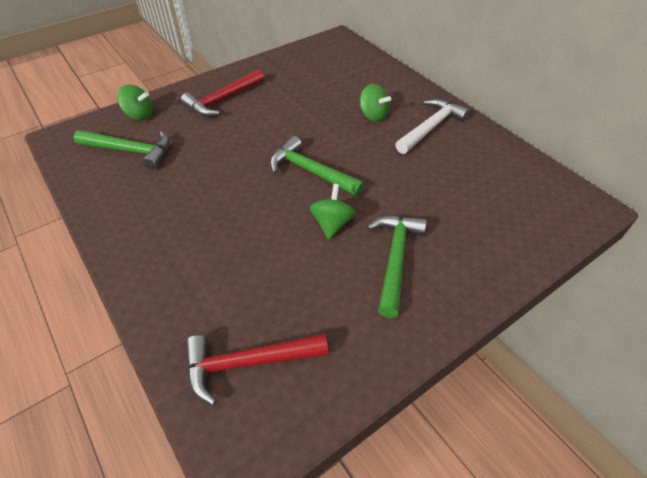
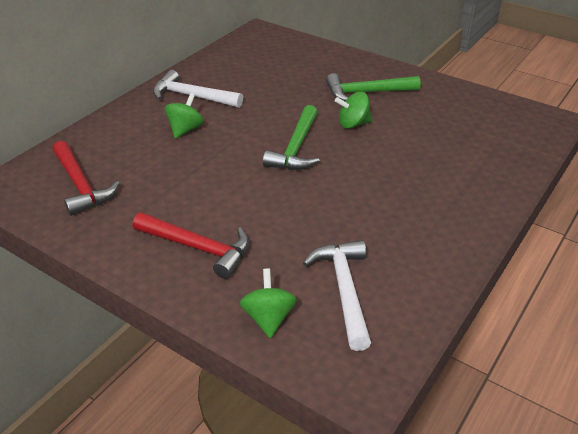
camera: 110 degrees left, 10 degrees down
green hammer [74,130,170,170] -> white hammer [303,240,371,351]
red hammer [186,333,328,406] -> red hammer moved to [52,141,120,216]

